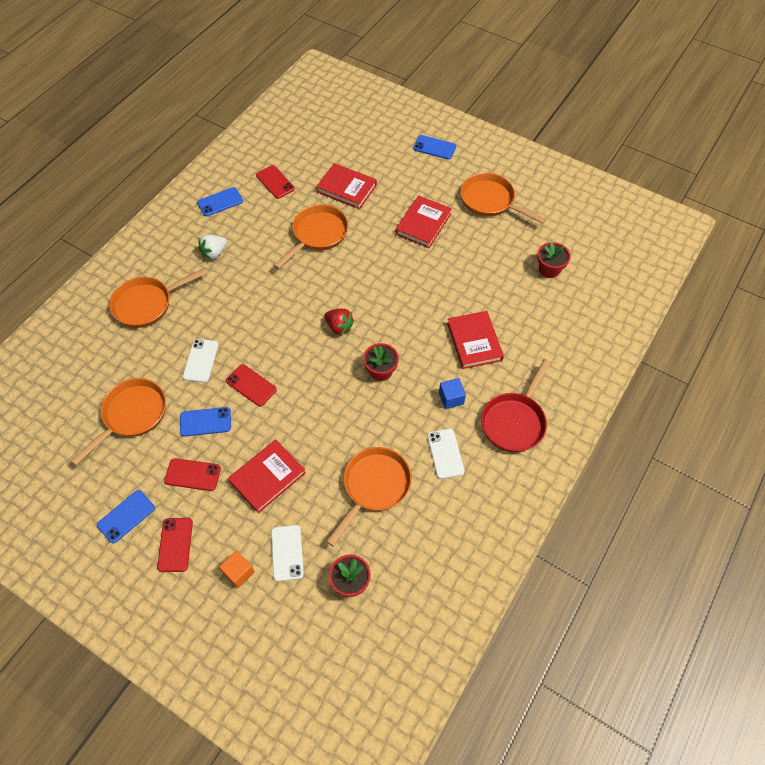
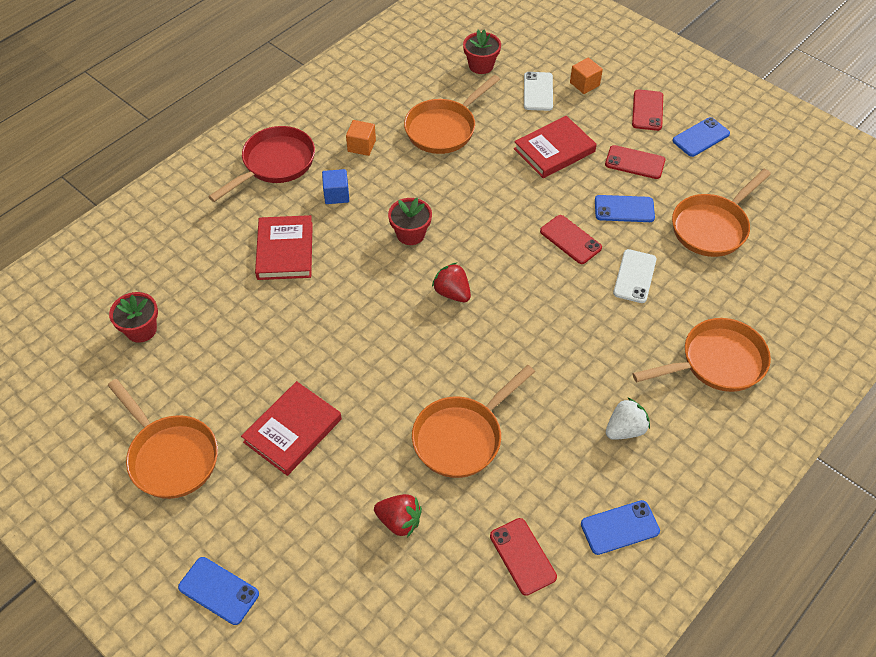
camera: 170 degrees left, 5 degrees down
red book [316,163,377,209] -> red strawberry [374,494,422,538]
white phone [427,429,464,479] -> orange cube [346,120,376,156]

